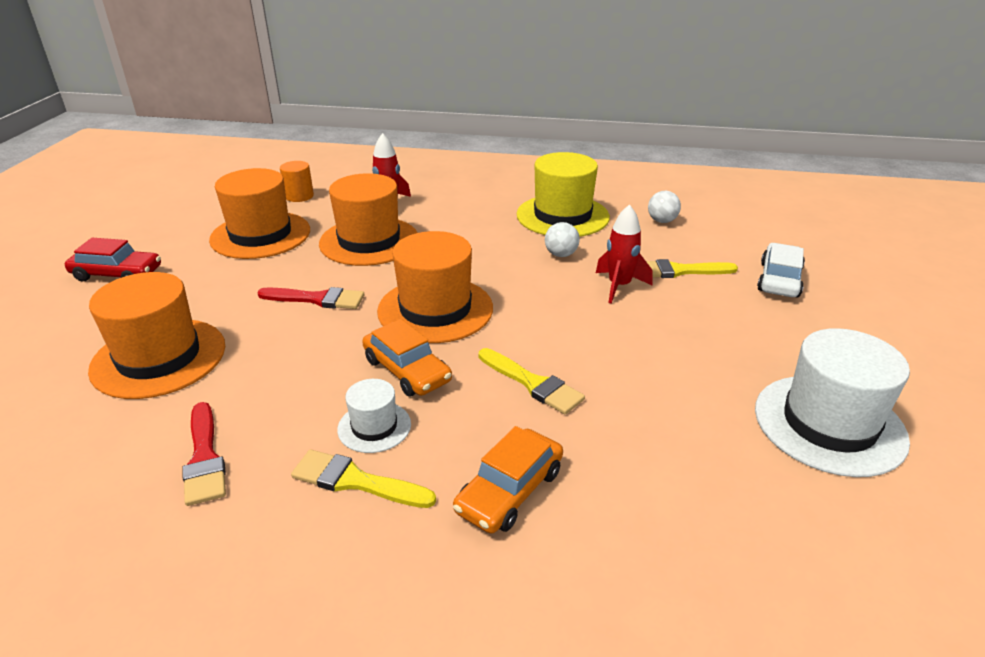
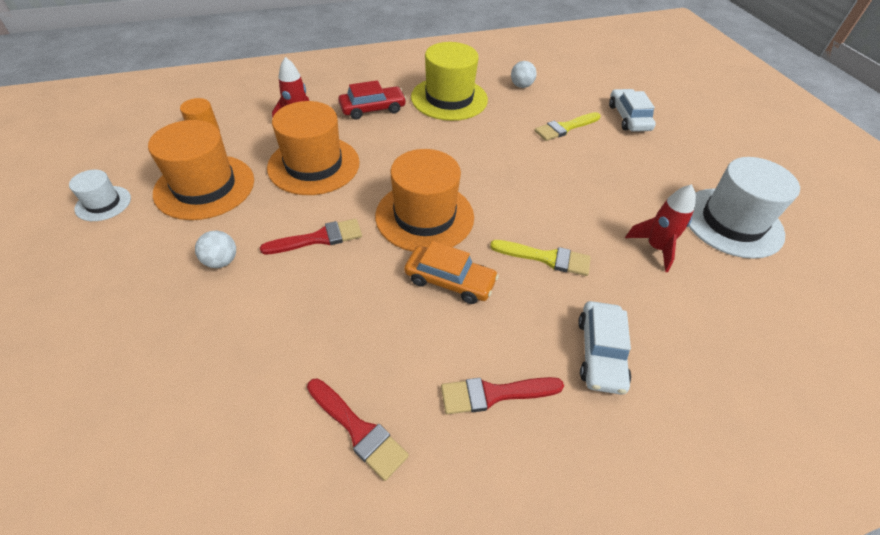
camera: 30 degrees left, 15 degrees up
red car [65,238,161,282] -> red car moved to [338,80,406,120]
orange hat [88,272,225,399] -> none
yellow brush [291,449,436,508] -> red brush [441,377,564,414]
white hat [337,379,411,453] -> white hat moved to [69,170,131,221]
orange car [453,426,563,534] -> white car [578,301,631,395]
white ball [545,222,580,257] -> white ball moved to [195,231,236,268]
red rocket [596,204,652,304] -> red rocket moved to [625,184,696,272]

